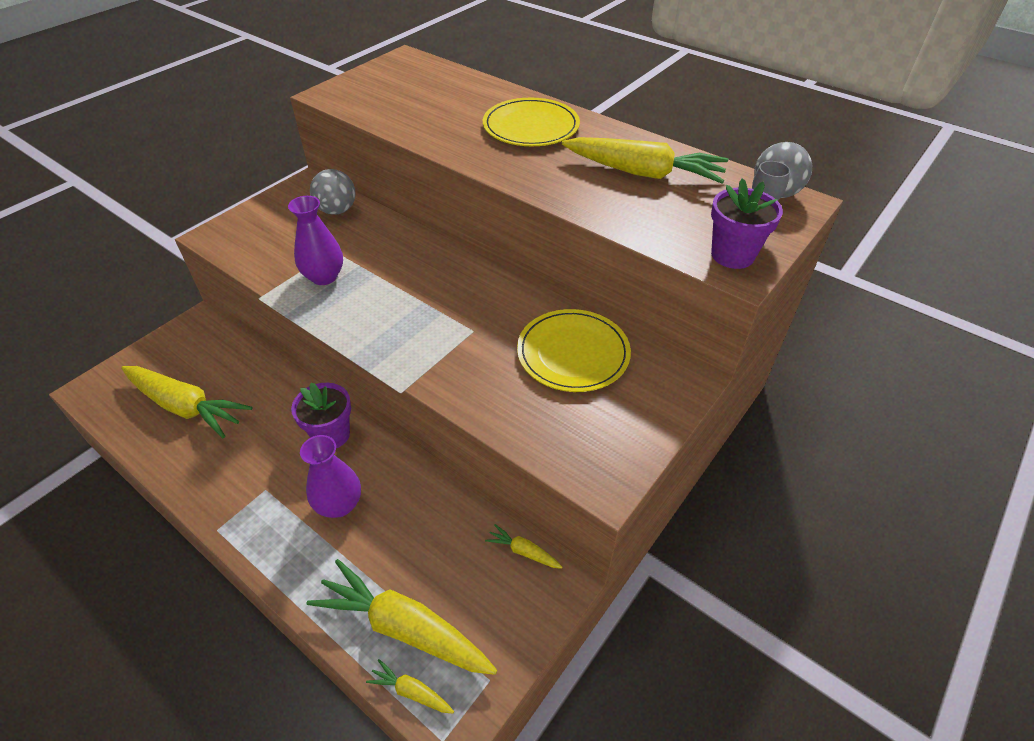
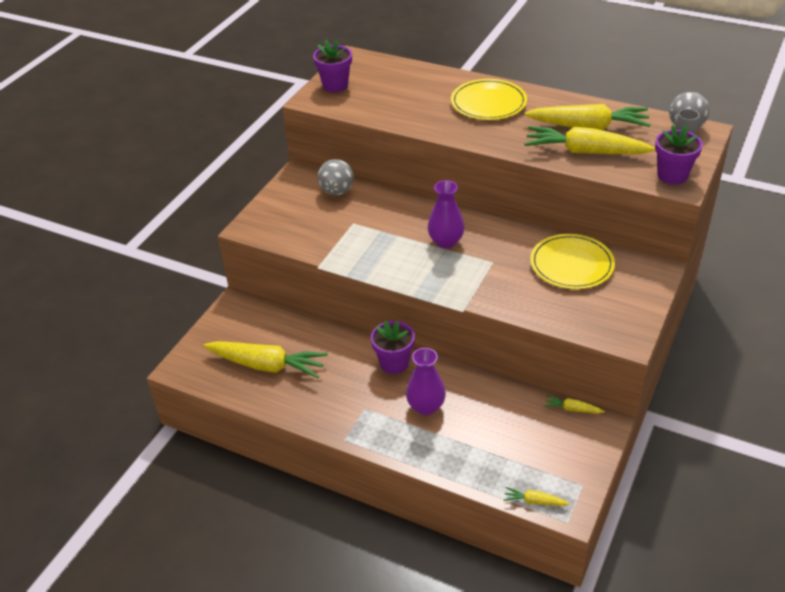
camera: 10 degrees left, 5 degrees down
purple vase [288,196,343,285] -> purple vase moved to [428,180,465,249]
yellow carrot [307,559,497,675] -> yellow carrot moved to [524,126,655,154]
none -> purple flower pot [313,39,352,92]

